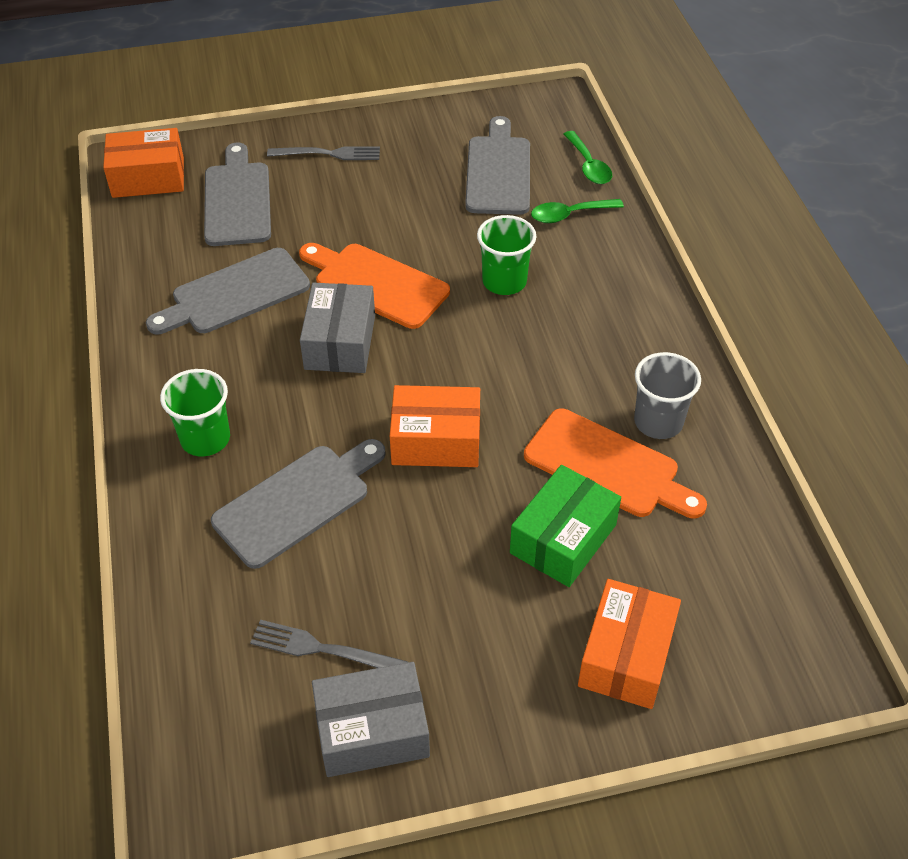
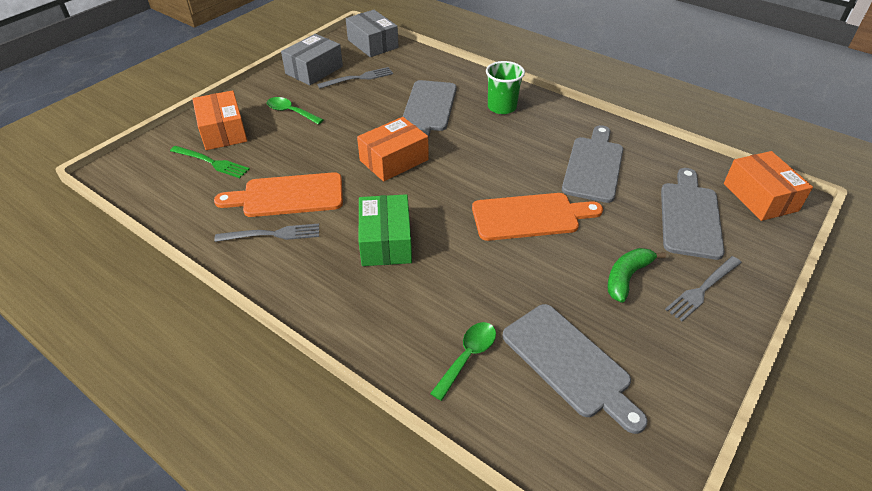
camera: 140 degrees right, 5 degrees down
orange box [103,128,184,198] -> orange box turned 60 degrees counterclockwise [724,151,813,221]
grey cutting board [204,142,271,246] -> grey cutting board turned 120 degrees counterclockwise [661,168,725,260]
grey box [300,283,375,373] -> grey box moved to [346,10,398,57]
green cup [477,215,536,295] -> none
green box [510,465,621,587] -> green box moved to [359,194,412,266]
green spoon [564,131,612,184] -> green spoon moved to [267,97,323,125]
grey cup [634,352,701,439] -> grey fork [214,224,319,242]
none -> green fork [170,146,250,178]
none -> green banana [607,248,666,303]

